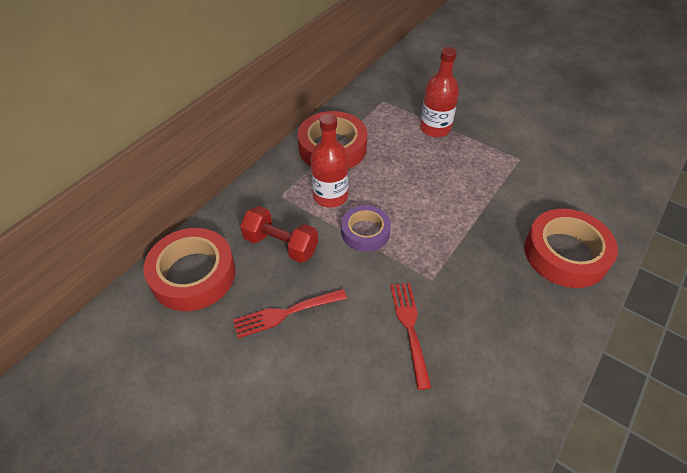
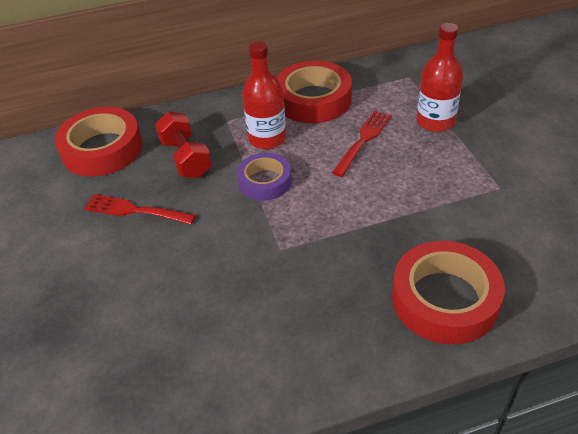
camera: 40 degrees right, 5 degrees down
red fork [390,283,431,390] -> red fork moved to [332,111,391,177]

